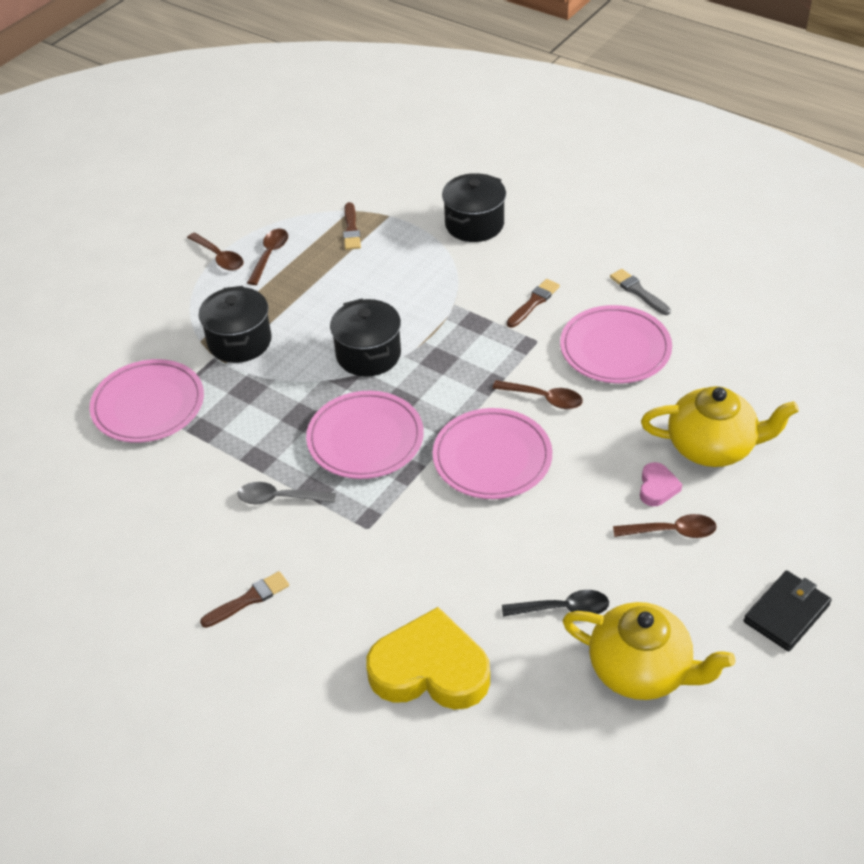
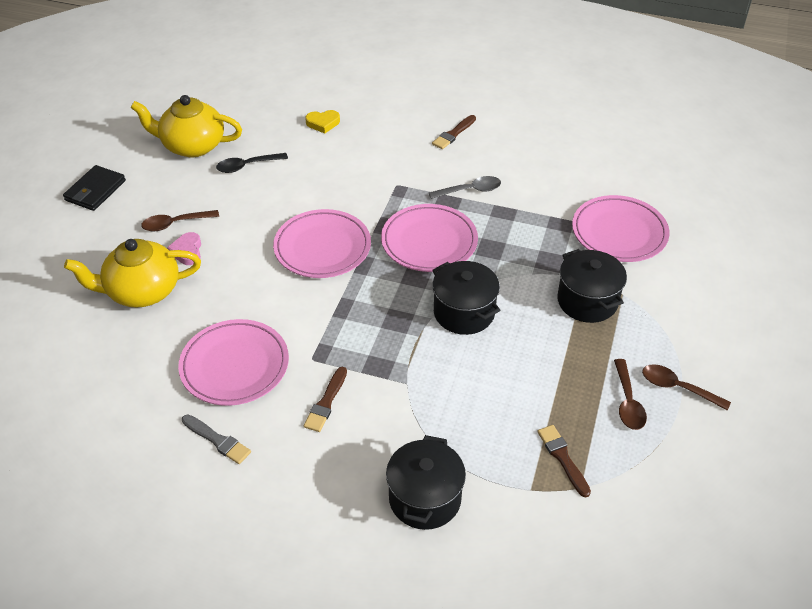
camera: 160 degrees right, 0 degrees up
yellow heart [366,607,490,710] -> yellow heart [305,110,340,133], size x0.45
brown spoon [492,380,583,409] -> none

